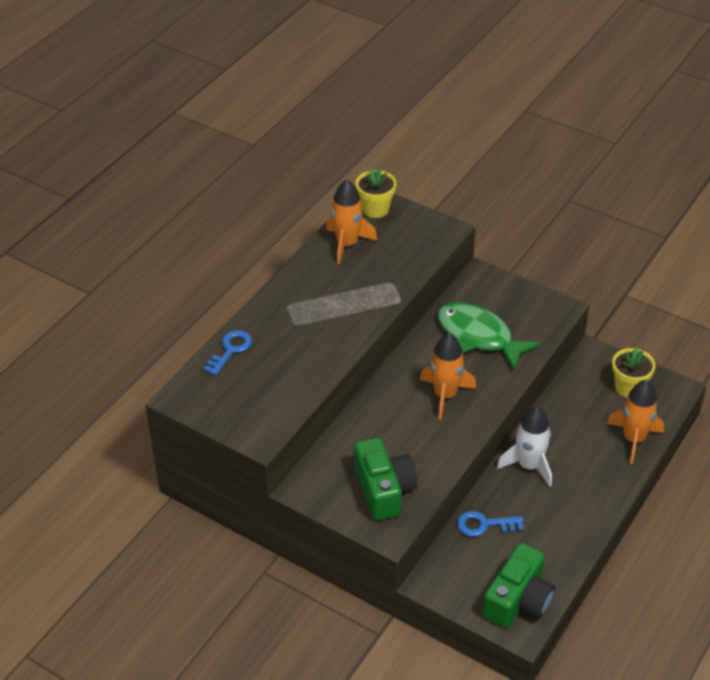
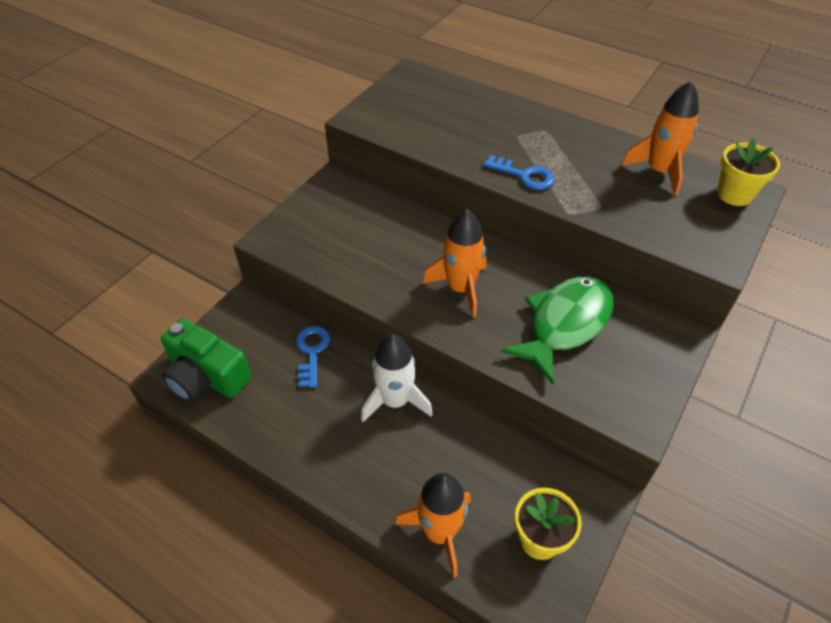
camera: 90 degrees right, 5 degrees up
blue key [204,330,252,376] -> blue key moved to [484,155,555,190]
green camera [354,438,417,521] -> none

